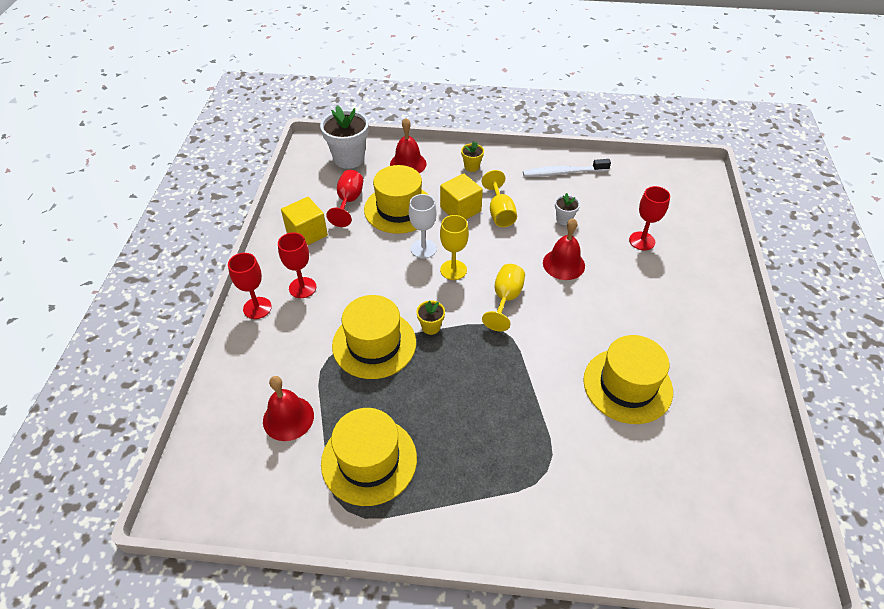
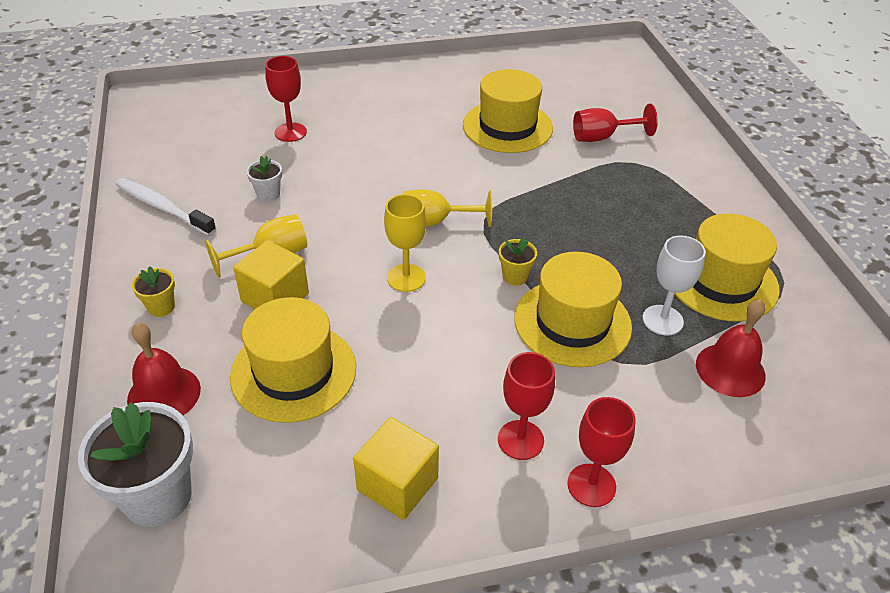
camera: 110 degrees left, 5 degrees down
red goblet [326,170,363,227] -> red goblet moved to [573,104,658,142]
white goblet [409,194,437,259] -> white goblet moved to [643,235,706,336]
white toothbrush [523,159,611,177] -> white toothbrush turned 150 degrees clockwise [115,178,216,236]
red bell [543,218,585,280] -> none

